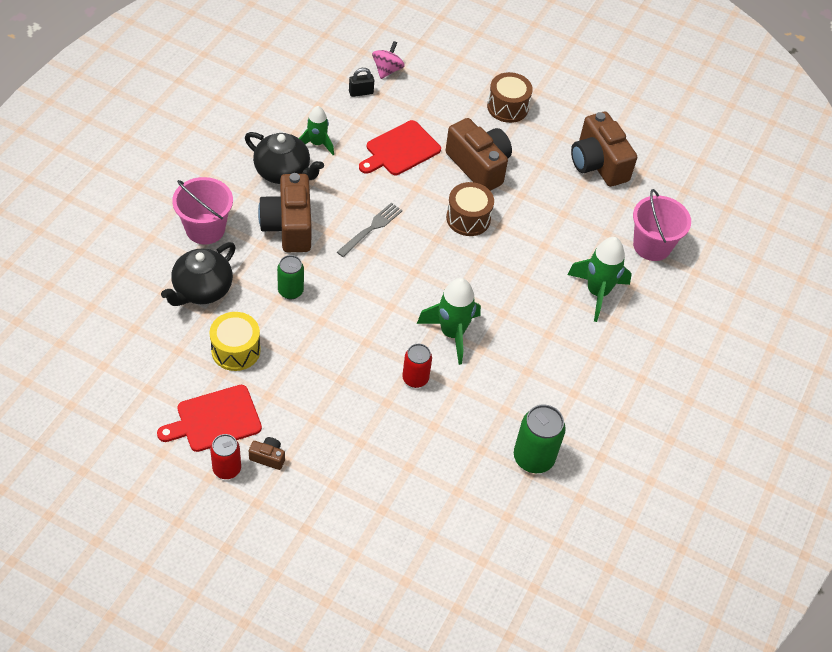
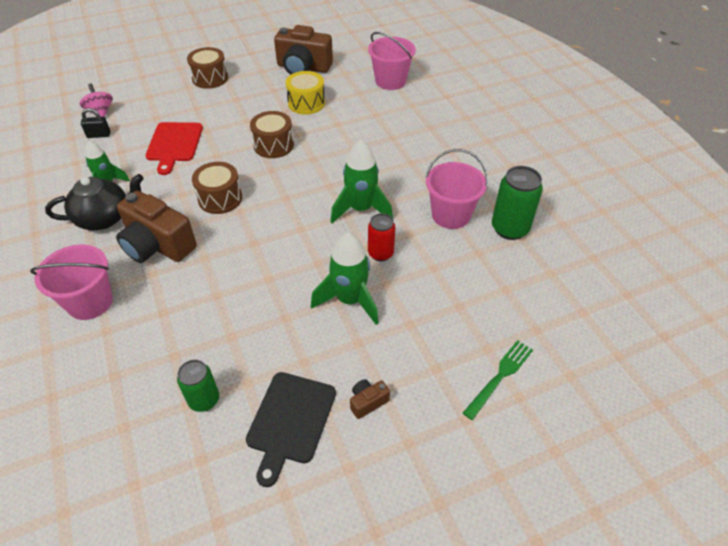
camera: 45 degrees left, 5 degrees down
red cutting board [157,385,262,452] -> black cutting board [246,372,336,487]
black teapot [161,242,236,306] -> none
yellow drum [209,312,261,371] -> yellow drum moved to [286,71,325,115]
red can [210,434,241,479] -> none
green can [277,255,304,299] -> green can moved to [177,360,219,412]
grey fork [337,202,403,257] -> brown drum [192,162,242,214]
black padlock [349,68,374,97] -> black padlock turned 60 degrees clockwise [81,108,111,138]
brown camera [445,118,512,191] -> none
green rocket [567,237,632,322] -> green rocket moved to [311,233,379,325]
none -> pink bucket [425,149,488,229]
none -> green fork [463,340,533,420]

